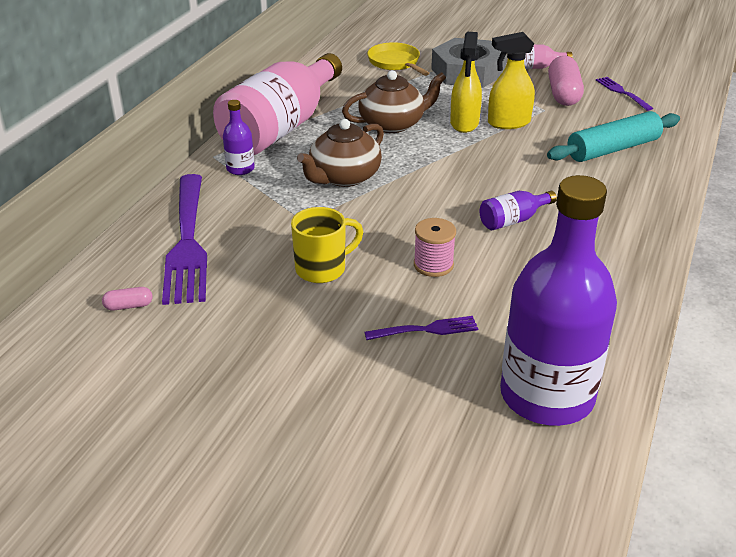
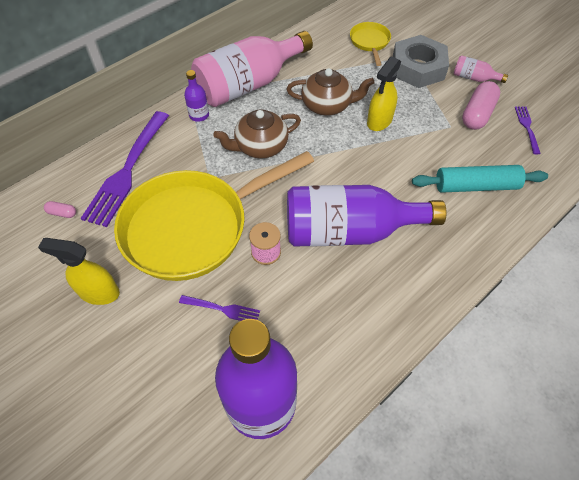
camera: 25 degrees right, 20 degrees up
yellow mug [291,207,363,283] -> yellow pan [114,151,314,281]
purple bottle [479,191,557,230] -> purple bottle [287,185,447,247], size x2.41
yellow spray bottle [488,32,535,129] -> yellow spray bottle moved to [38,238,120,305]

